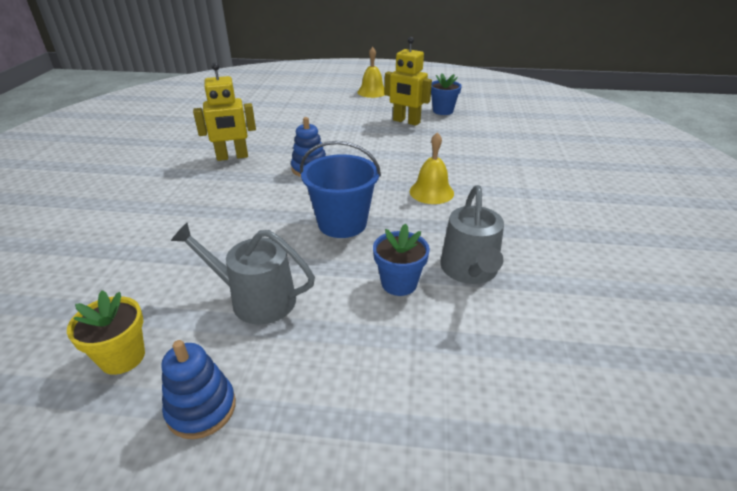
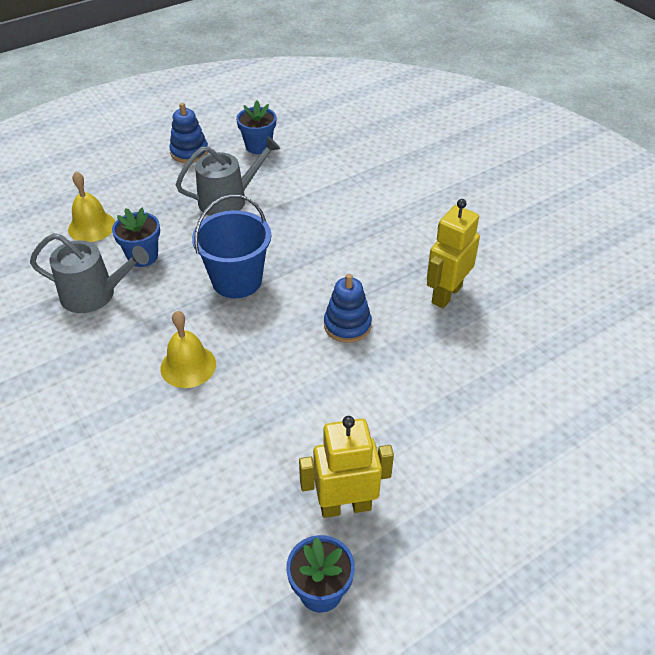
camera: 140 degrees right, 10 degrees up
yellow flower pot [67,290,145,375] -> blue flower pot [236,100,277,154]
yellow bell [357,47,385,98] -> yellow bell moved to [68,171,115,242]
grey watering can [440,185,504,284] -> grey watering can turned 135 degrees clockwise [30,233,149,313]

